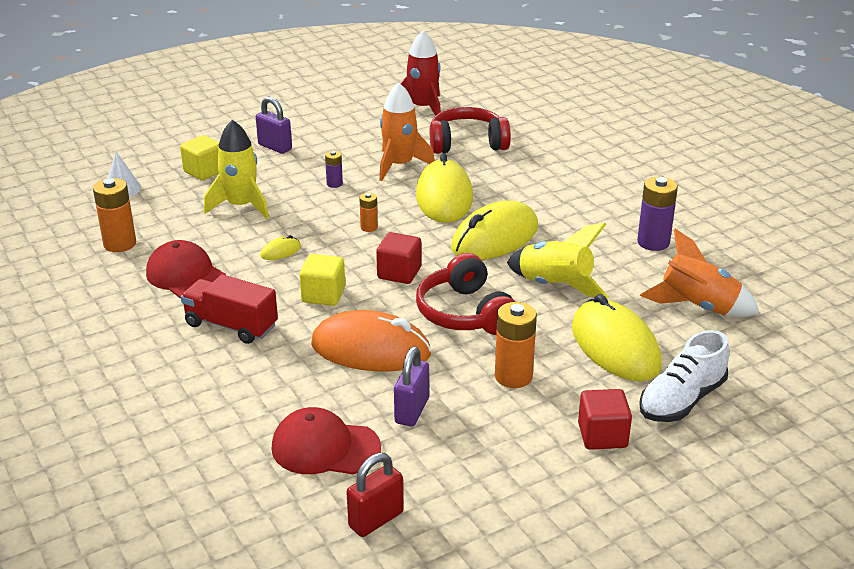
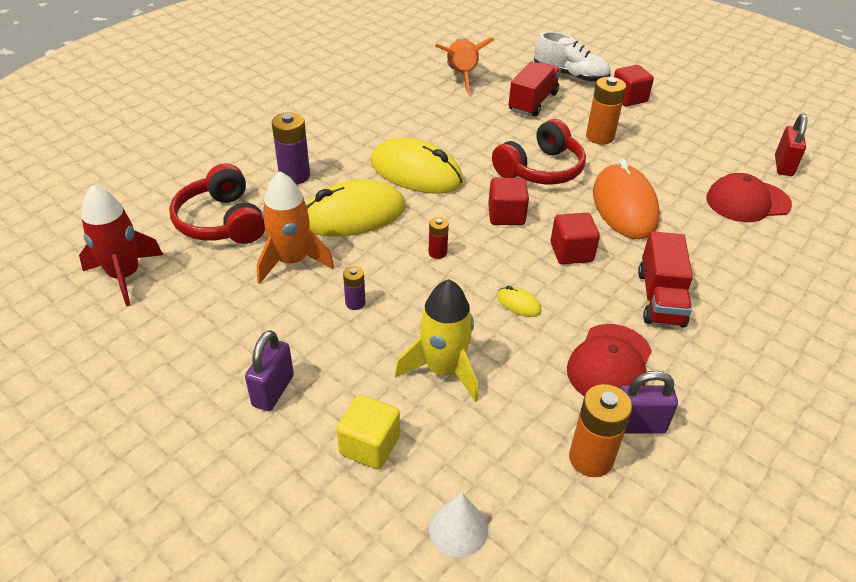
camera: 110 degrees left, 10 degrees up
red cap [271,407,381,474] -> red cap turned 90 degrees clockwise [706,173,792,222]
yellow cube [299,254,345,306] -> red cube [551,213,600,264]
red padlock [346,453,404,537] -> red padlock turned 75 degrees clockwise [775,114,807,176]
orange battery [359,193,378,232] -> red battery [429,217,449,259]
purple padlock [394,346,429,426] -> purple padlock moved to [619,371,678,434]
yellow rocket [507,223,608,298] -> none
yellow mouse [572,294,662,381] -> red truck [509,61,561,117]
purple battery [637,177,678,251] -> purple battery moved to [272,112,310,185]

